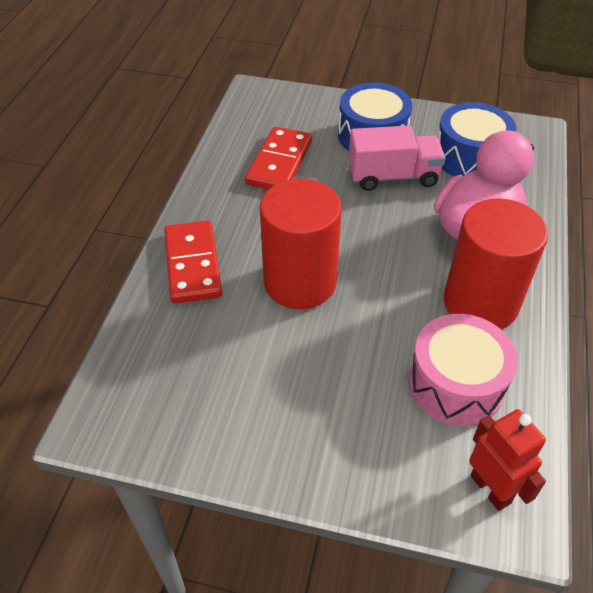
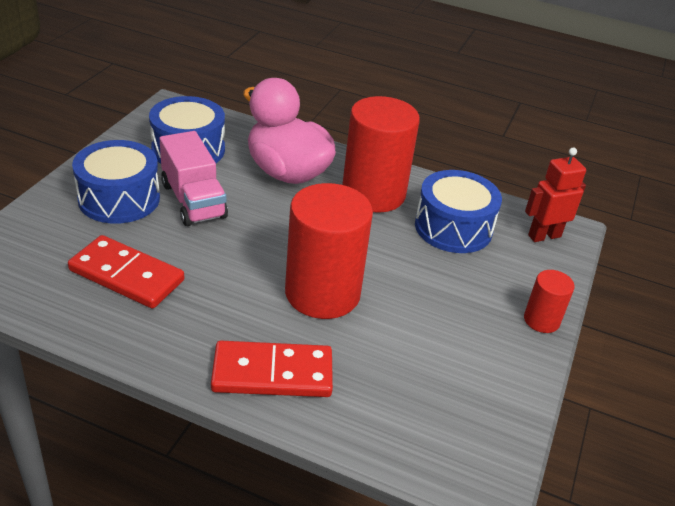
camera: 85 degrees left, 10 degrees down
pink truck [348,126,445,191] -> pink truck turned 150 degrees clockwise [160,131,228,226]
pink drum [408,314,518,426] -> blue drum [415,170,502,253]
none -> red cylinder [524,270,575,333]

